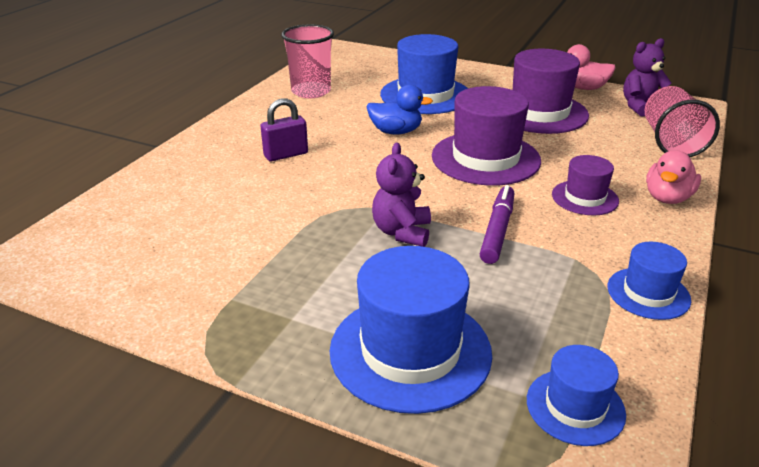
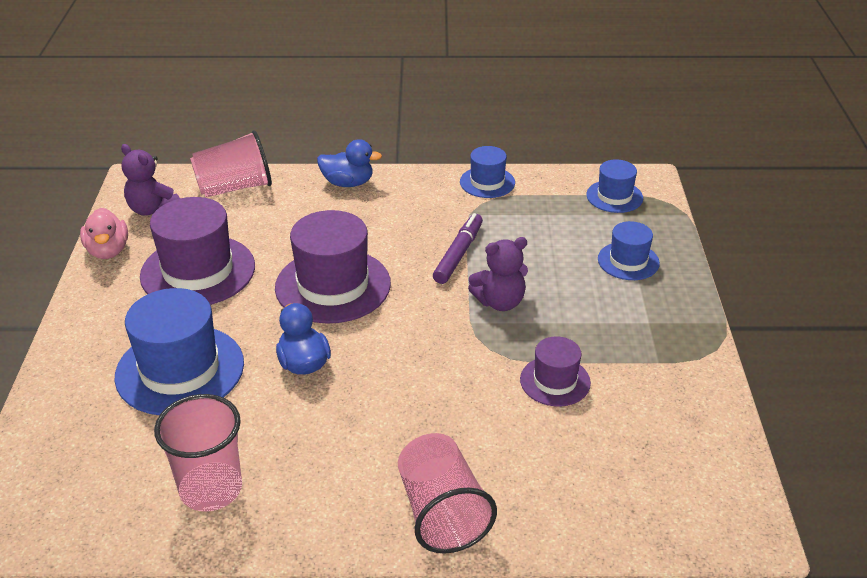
camera: 115 degrees left, 5 degrees up
purple padlock [260,98,308,161] -> none
blue hat [330,246,492,414] -> blue hat [598,221,660,280], size x0.55
purple marker [480,185,514,264] -> purple marker turned 120 degrees clockwise [433,213,483,284]
purple hat [552,155,619,215] -> purple hat moved to [520,336,591,406]
pink duck [646,150,701,204] -> blue duck [317,139,382,187]
none -> pink cup [398,433,497,554]

